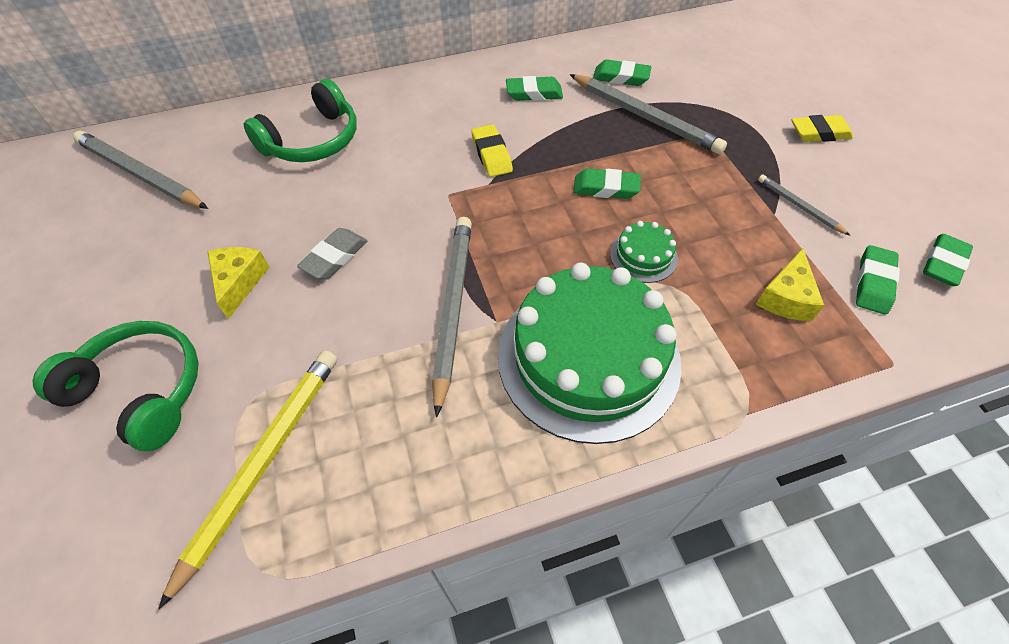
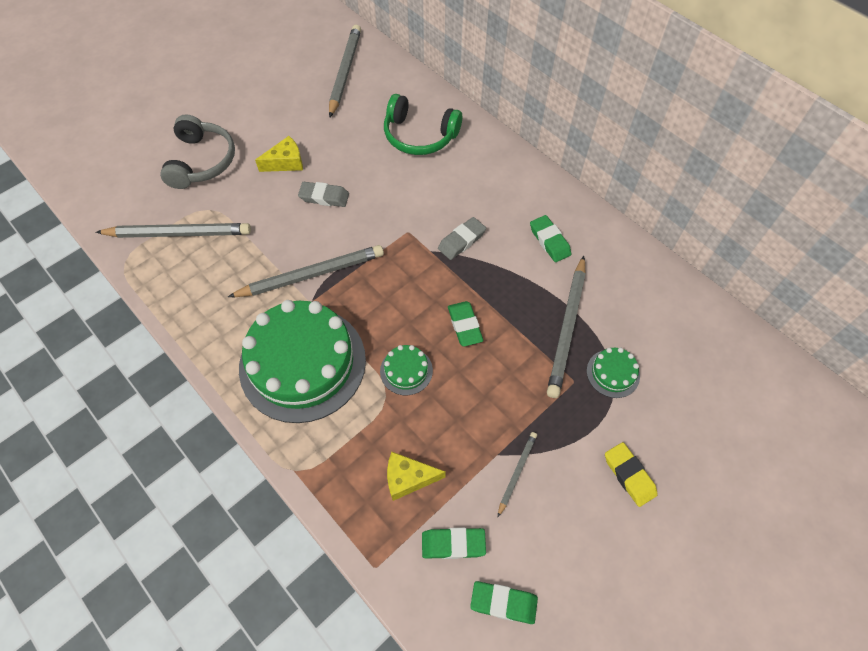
camera: 65 degrees right, 5 degrees up
green headphones [33,321,199,451] -> grey headphones [160,115,235,189]
yellow pencil [158,350,337,609] -> grey pencil [96,223,251,238]
yellow eraser [471,124,513,177] -> grey eraser [438,217,486,260]
green eraser [593,60,652,86] -> none
none -> green cake [587,348,640,398]

